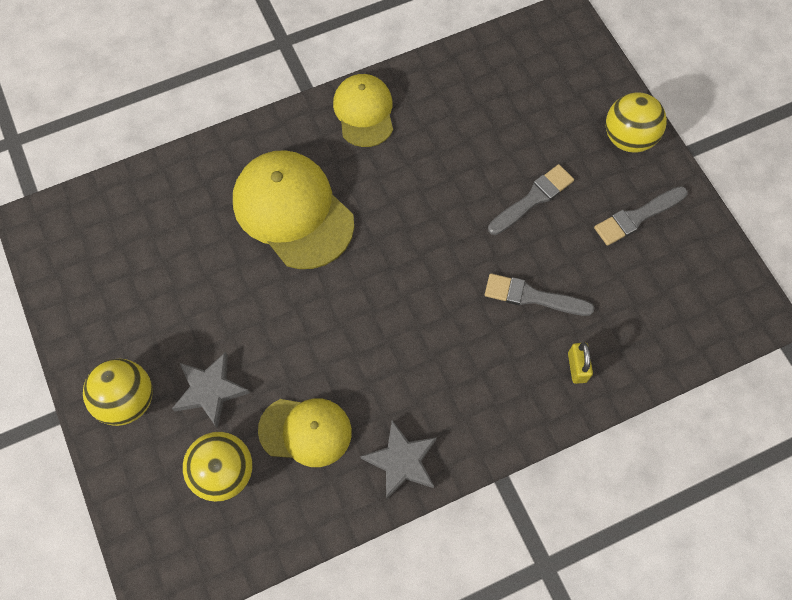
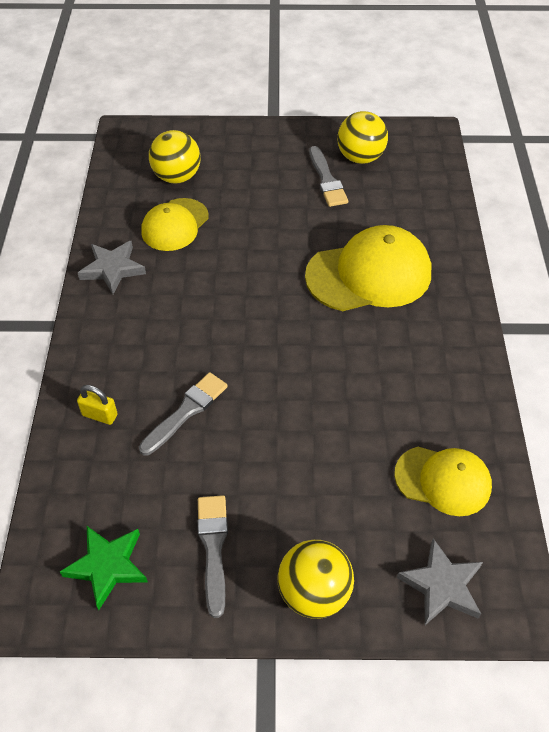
camera: 115 degrees right, 15 degrees down
yellow ball [83,359,153,426] -> yellow ball moved to [337,111,388,164]
grey star [172,352,250,428] -> grey star moved to [397,539,483,625]
yellow cap [333,74,393,147] -> yellow cap moved to [394,447,492,516]
grey brush [488,164,574,235] -> grey brush moved to [309,146,348,207]
none -> green star [60,526,148,610]

